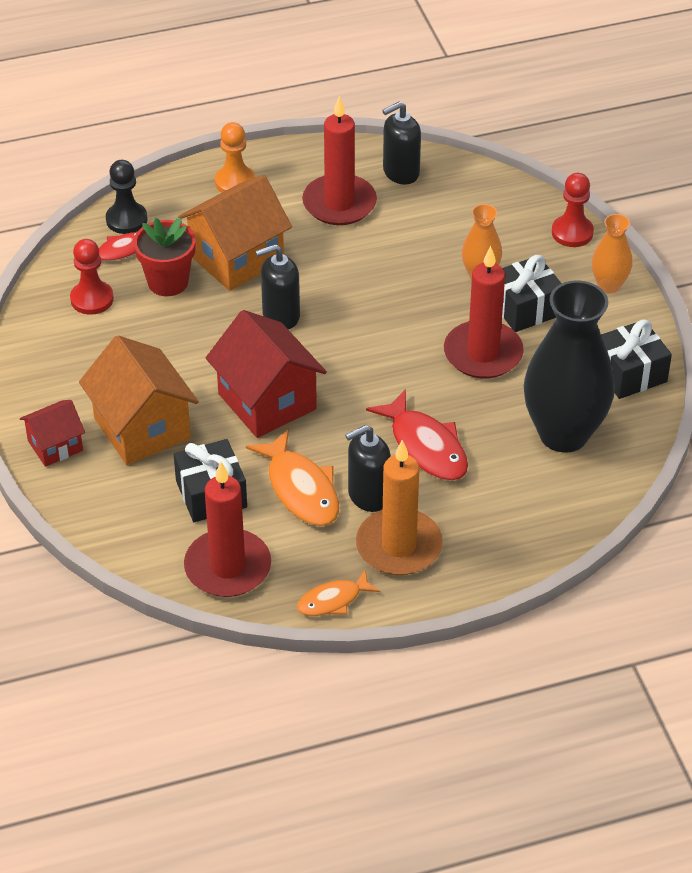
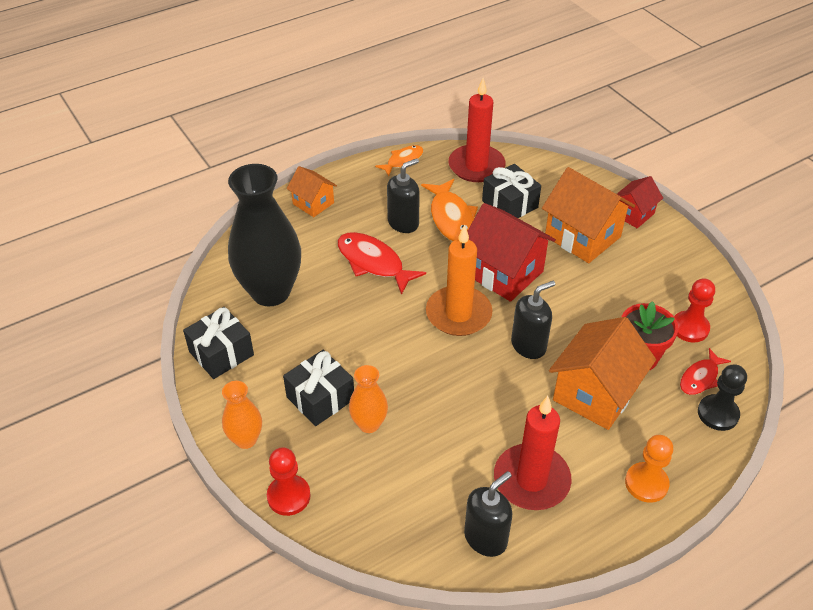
camera: 165 degrees right, 0 degrees up
orange fish [246,429,339,526] -> orange fish turned 150 degrees counterclockwise [421,179,478,242]
orange candle [356,440,443,575] -> orange candle moved to [426,224,492,336]
red candle [444,246,524,378] -> none
none -> orange house [287,166,337,217]

